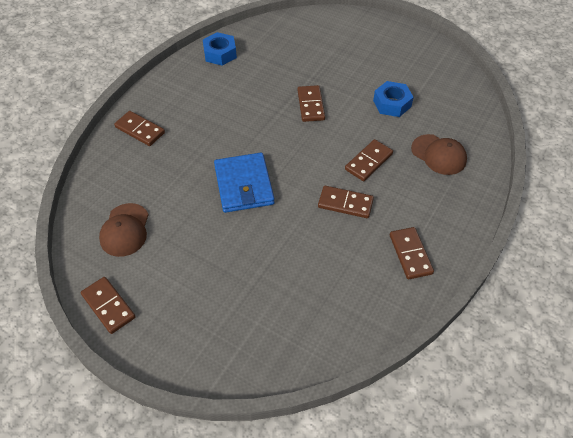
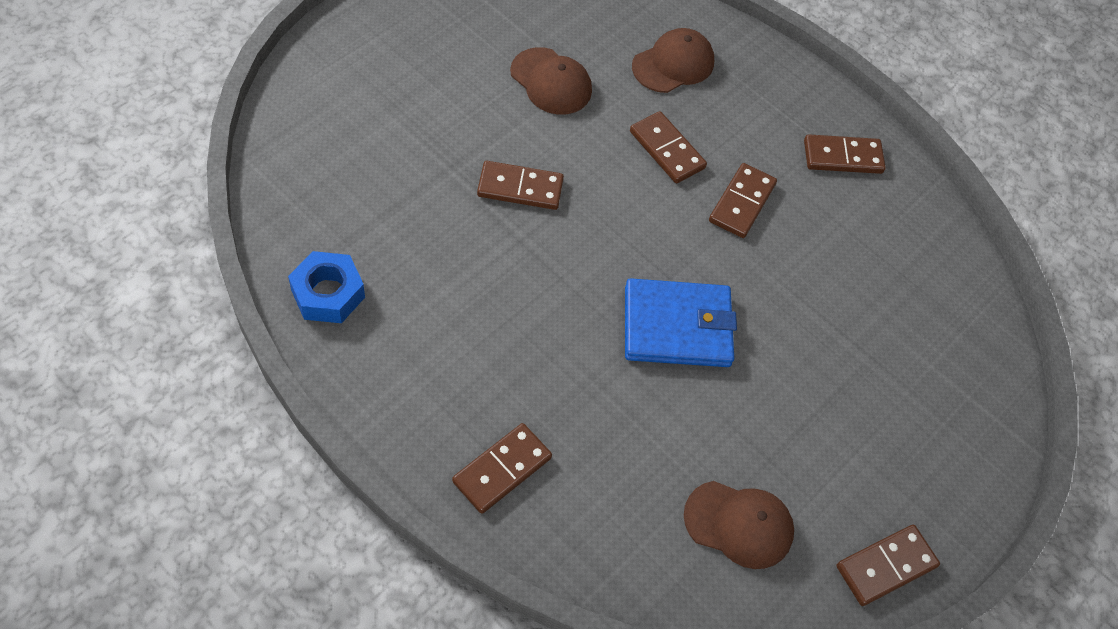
camera: 85 degrees left, 5 degrees up
blue nut [373,81,414,117] -> brown cap [510,47,592,115]

